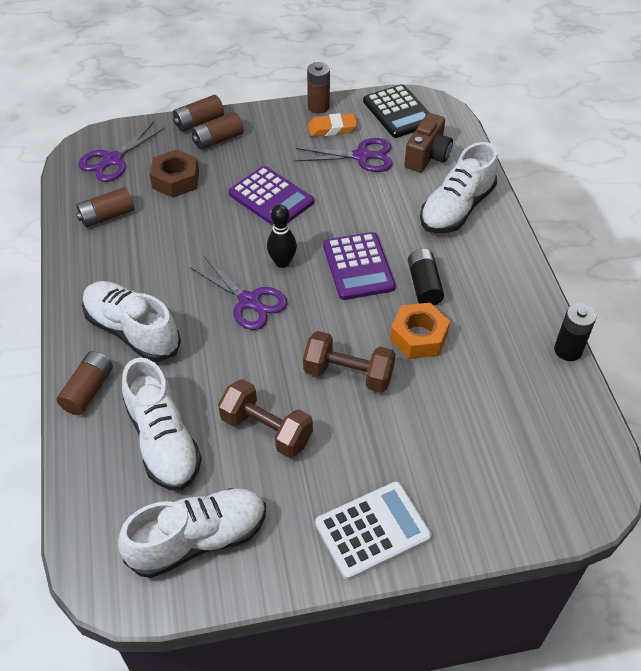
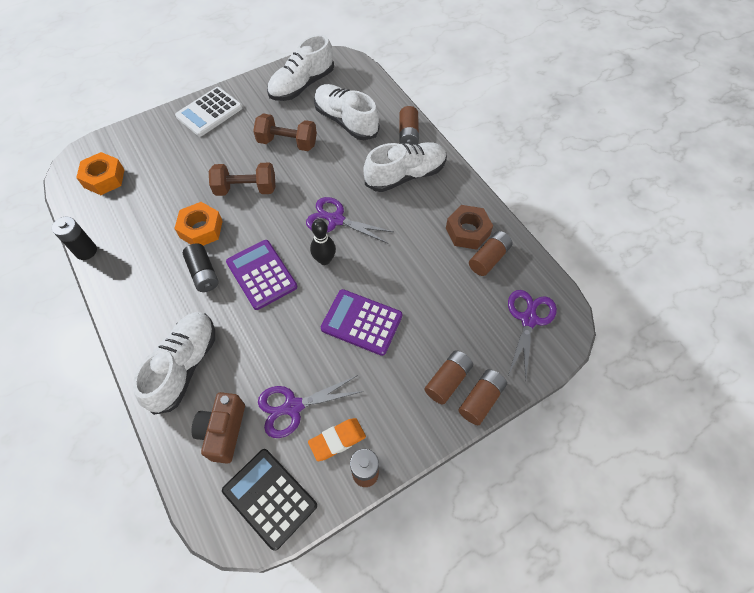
camera: 160 degrees right, 10 degrees up
white shoe [82,281,181,362] -> white shoe turned 45 degrees counterclockwise [363,142,447,192]
brown nut [150,149,199,198] -> brown nut moved to [446,205,493,250]
none -> orange nut [76,152,125,195]

